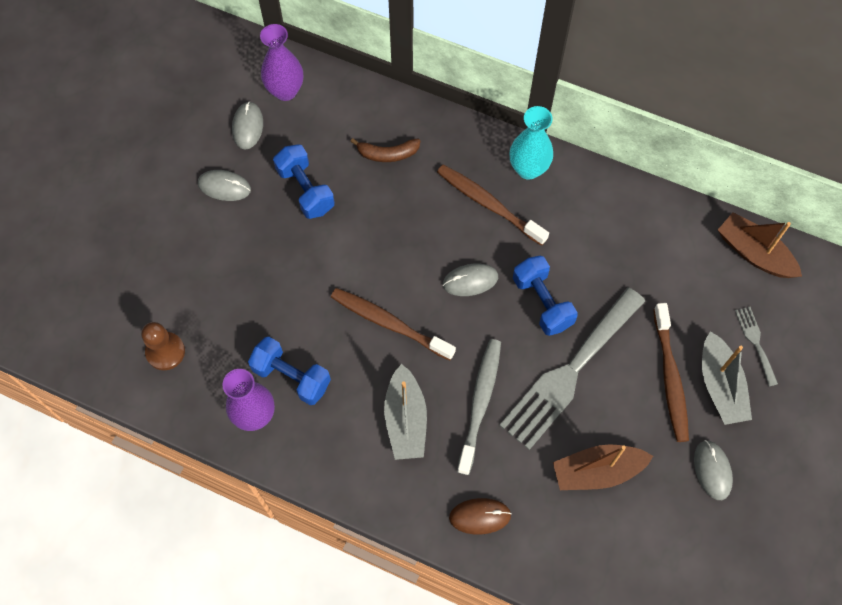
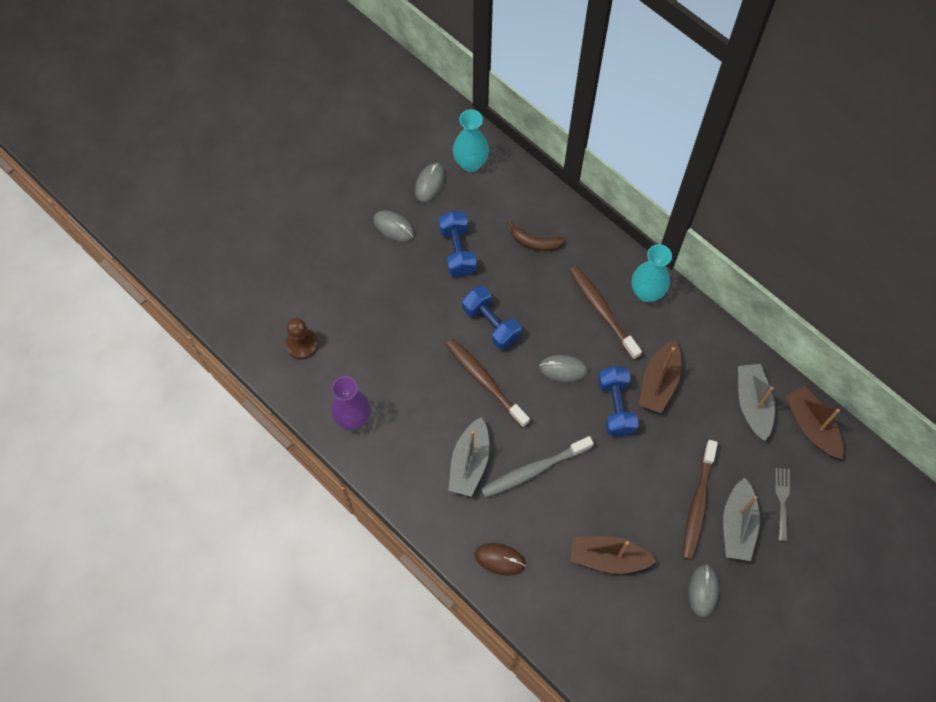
camera: 20 degrees right, 0 degrees up
blue dumbbell [248,337,331,405] -> blue dumbbell moved to [462,286,521,350]
purple vase [260,24,303,101] -> turquoise vase [453,109,489,172]
grey toothbrush [457,339,501,475] -> grey toothbrush turned 150 degrees counterclockwise [481,436,594,498]
grey fork [499,287,645,450] -> none
none -> brown boat [639,340,681,413]
none -> grey boat [738,364,775,441]

